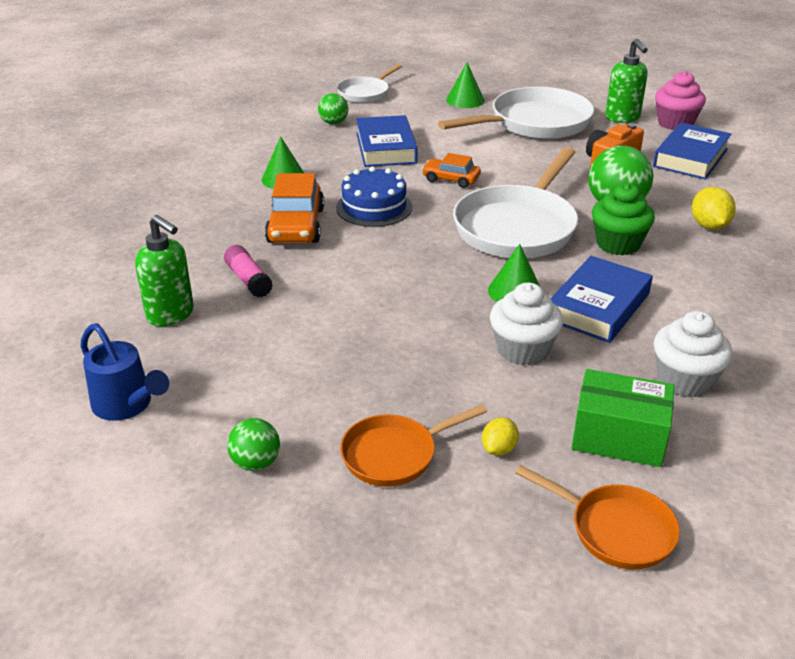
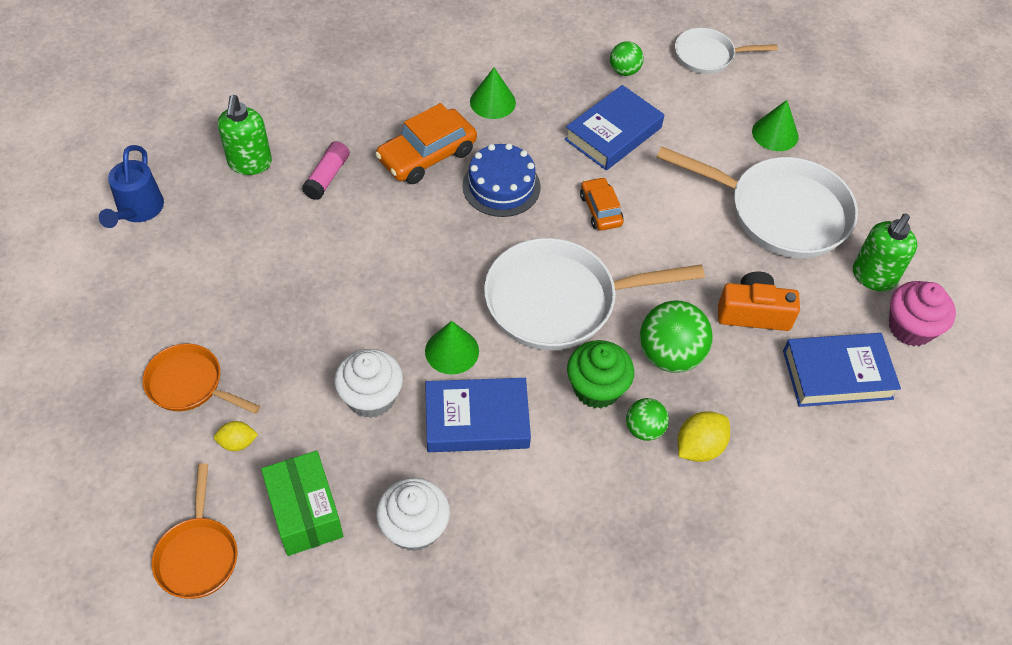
camera: 50 degrees right, 20 degrees up
green ball [227,418,280,471] -> green ball moved to [626,398,669,441]

